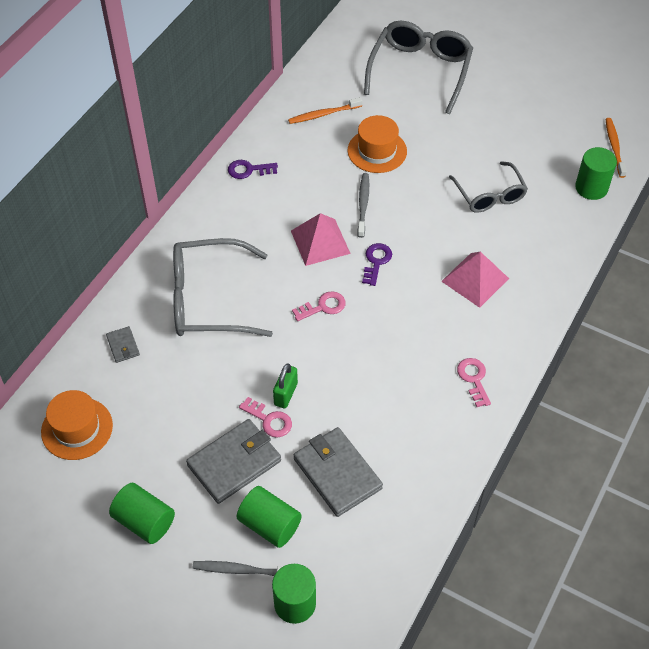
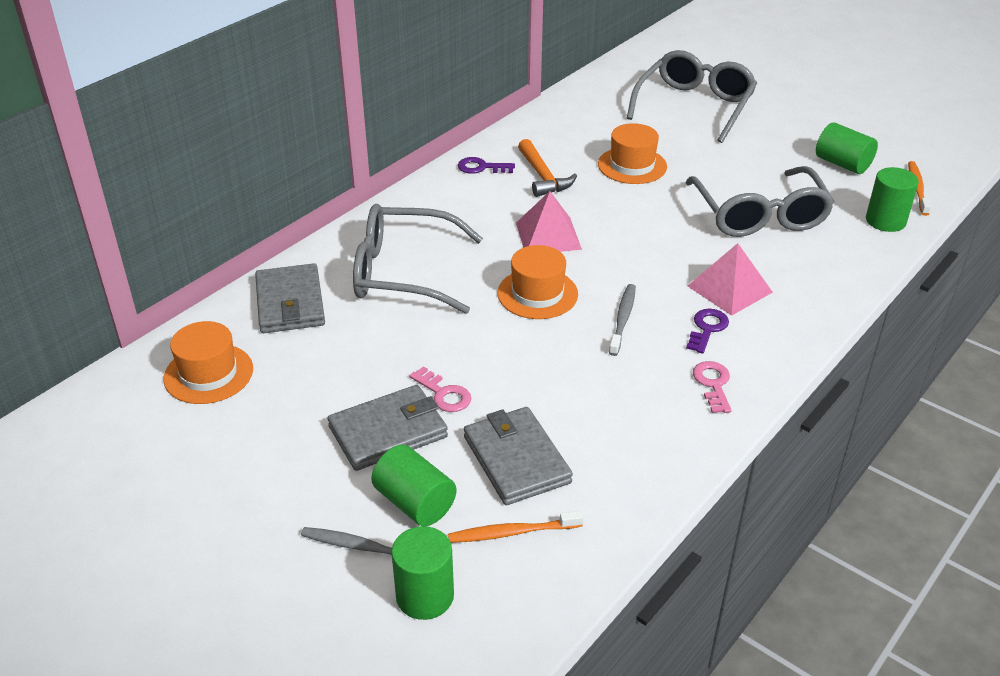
camera: 10 degrees right, 15 degrees down
grey wallet [106,326,140,363] -> grey wallet [255,263,325,333], size x2.09
green cylinder [109,483,175,544] -> green cylinder moved to [816,123,878,174]
green padlock [273,364,298,408] -> none
orange toothbrush [288,97,363,124] -> orange toothbrush moved to [448,511,584,543]
pink key [292,291,346,321] -> orange hat [498,245,578,319]
grey toothbrush [357,173,369,238] -> grey toothbrush moved to [609,284,636,356]
purple key [362,243,392,286] -> purple key moved to [686,309,729,354]
grey glasses [449,161,528,213] -> grey glasses [685,166,835,237], size x1.59
none -> orange hammer [518,139,577,197]

